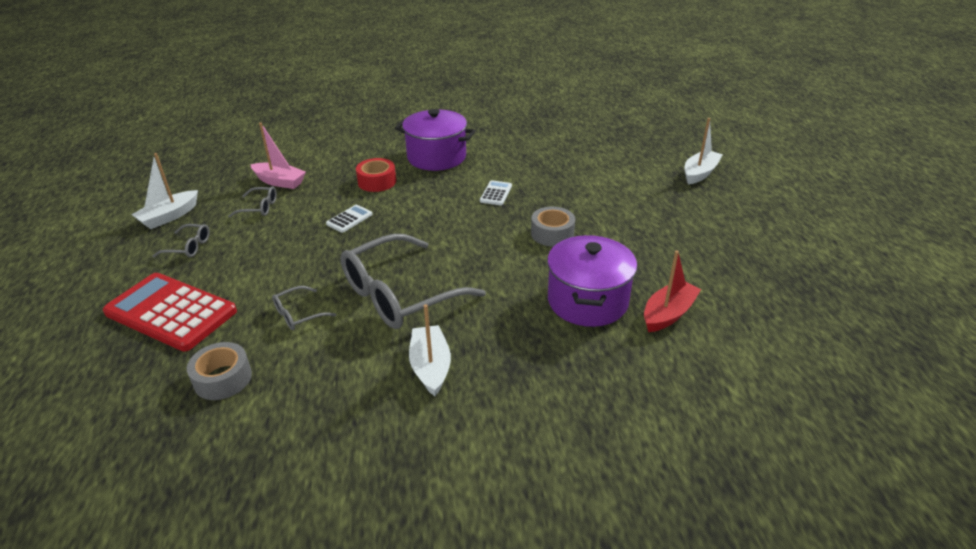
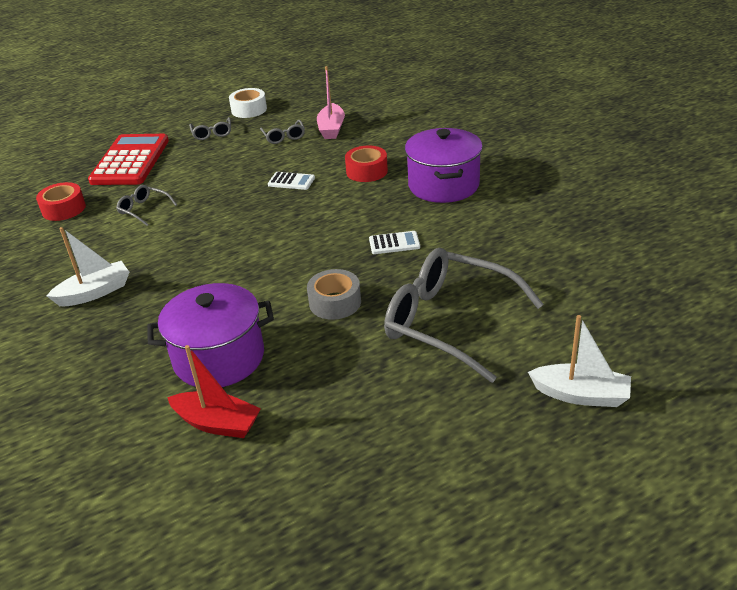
camera: 70 degrees right, 0 degrees up
white boat [131,153,198,229] -> white tape [229,88,267,118]
grey tape [187,342,252,400] -> red tape [36,182,86,221]
grey glasses [340,234,486,329] -> grey glasses moved to [384,248,544,383]

